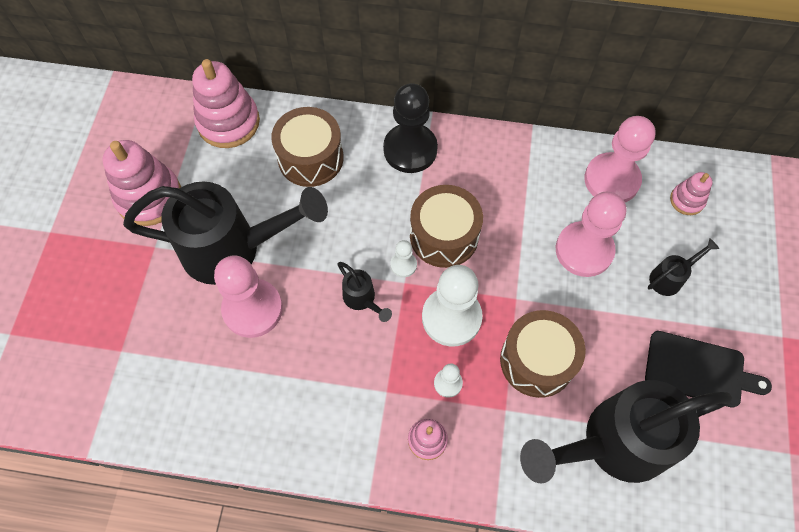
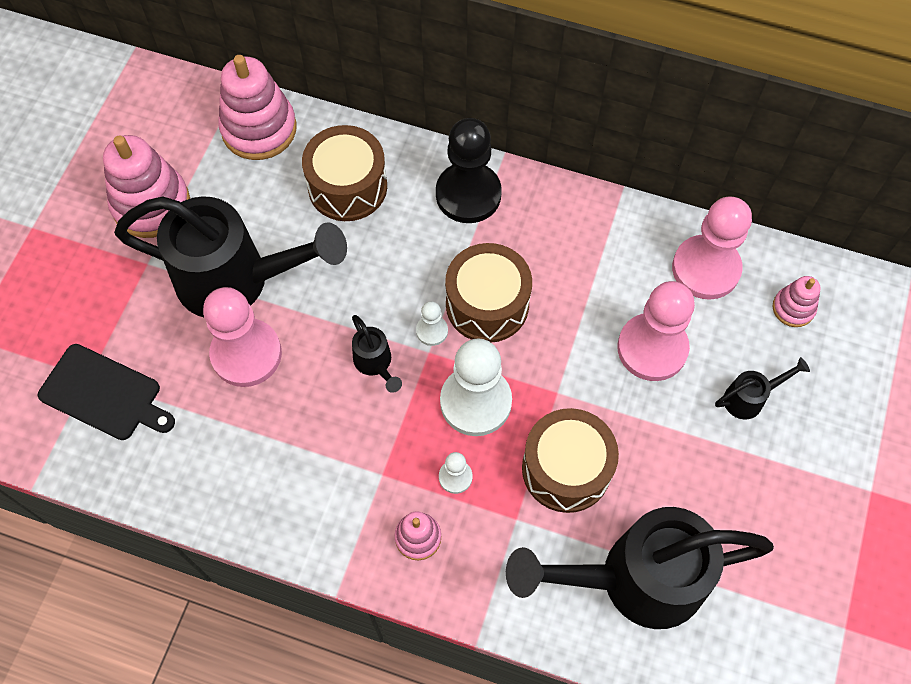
camera: 10 degrees right, 0 degrees up
black cutting board [645,331,772,408] -> black cutting board moved to [38,344,175,440]

